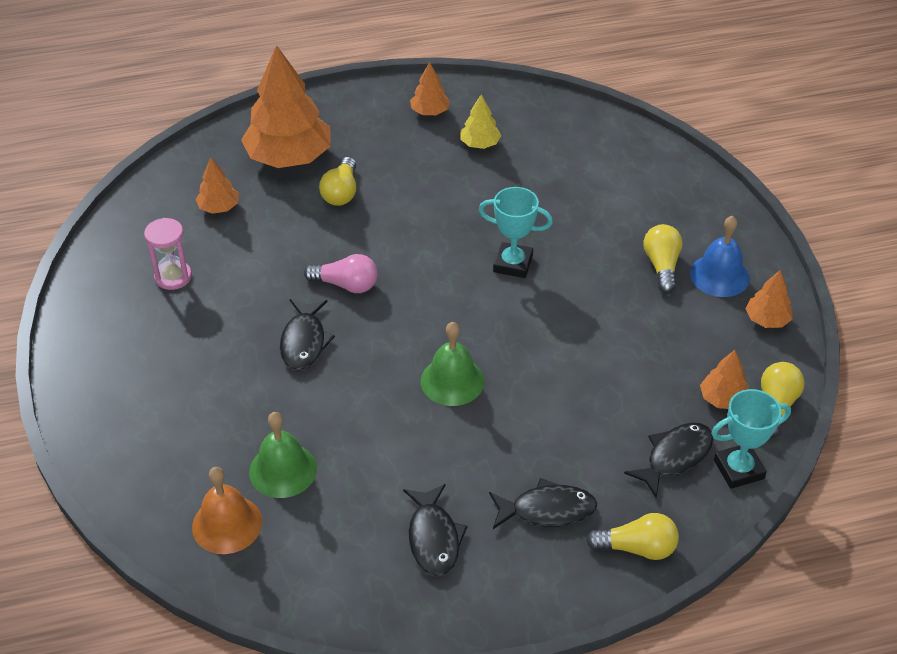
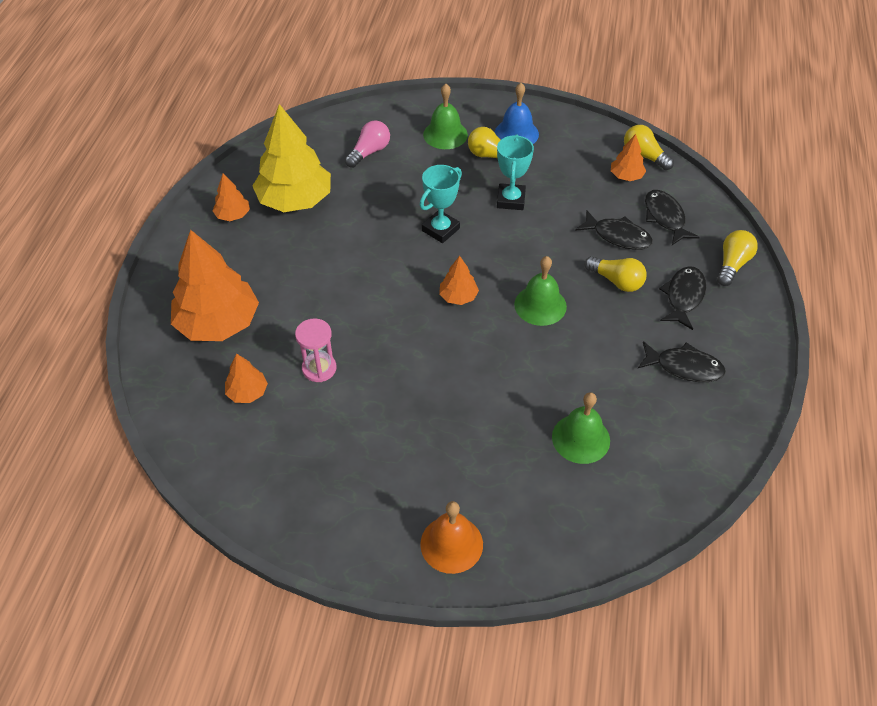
camera: 65 degrees left, 5 degrees up
pink hourglass [144,218,192,290] -> pink hourglass moved to [295,319,336,382]
orange bell [192,467,262,554] -> orange bell moved to [420,501,483,574]
black fish [280,299,335,371] -> black fish moved to [575,211,653,250]
pink light bulb [304,254,377,293] -> pink light bulb moved to [345,120,390,168]
yellow light bulb [319,157,356,206] -> yellow light bulb moved to [584,256,647,292]
yellow tree [460,94,501,149] -> yellow tree [253,104,331,212], size x2.14
turquoise trophy [711,389,791,489] -> turquoise trophy moved to [497,134,534,210]
orange tree [745,270,793,328] -> orange tree moved to [439,256,479,305]
none -> green bell [423,84,468,149]

